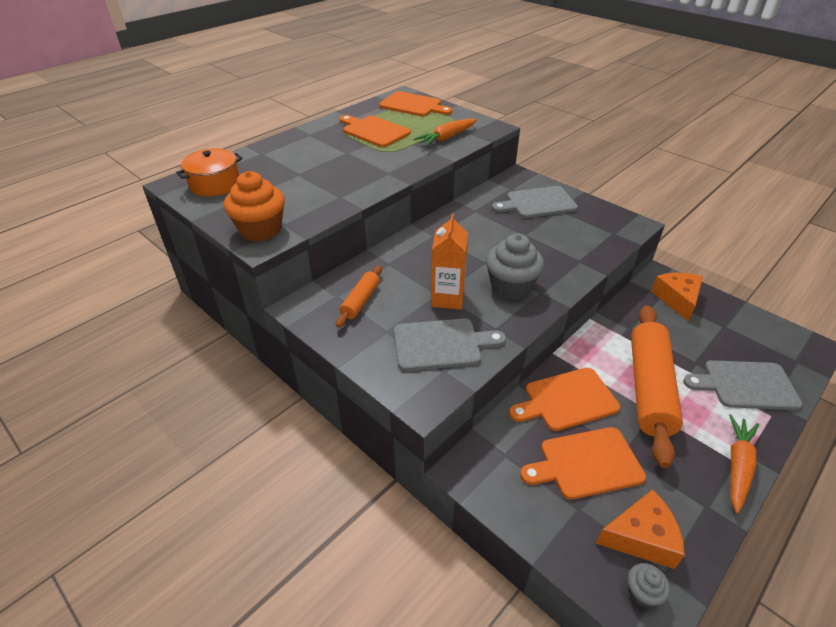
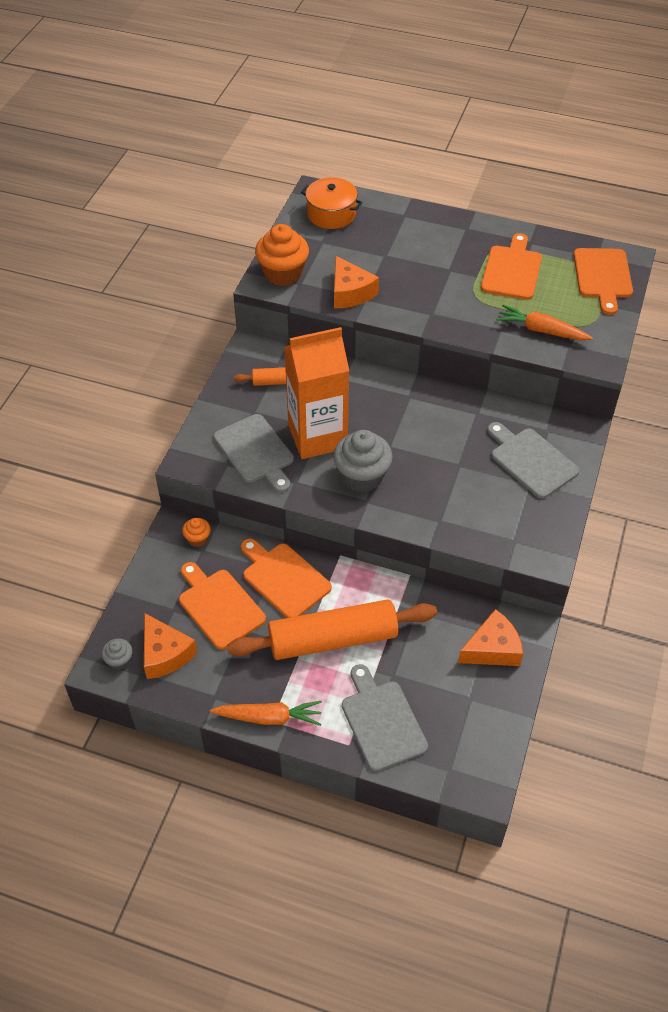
camera: 65 degrees right, 10 degrees up
orange carton [431,214,468,310] -> orange carton [284,327,349,459], size x1.60
none -> orange cupcake [182,518,211,547]
none -> orange cheese [334,256,379,308]

